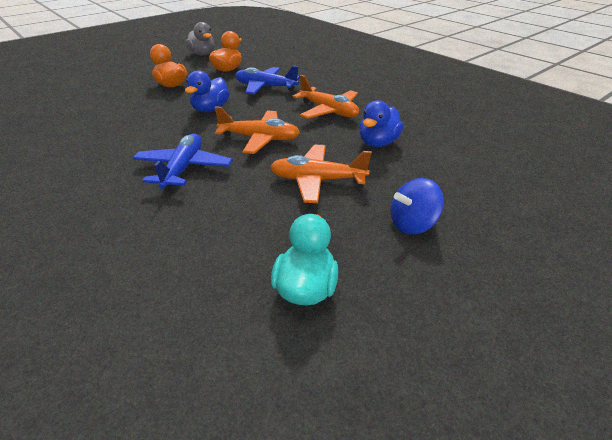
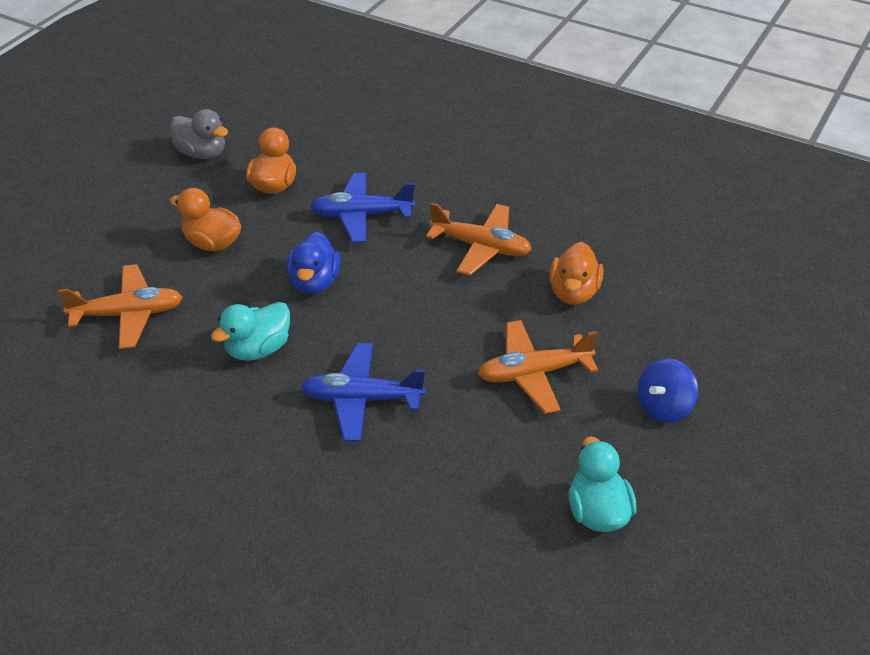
camera: 20 degrees left, 5 degrees up
blue plane [133,133,232,192] -> blue plane turned 75 degrees counterclockwise [301,343,425,442]
orange plane [214,106,300,154] -> orange plane moved to [58,264,183,349]
blue duck [360,100,404,147] -> orange duck [549,242,604,305]
none -> turquoise duck [211,302,290,361]

